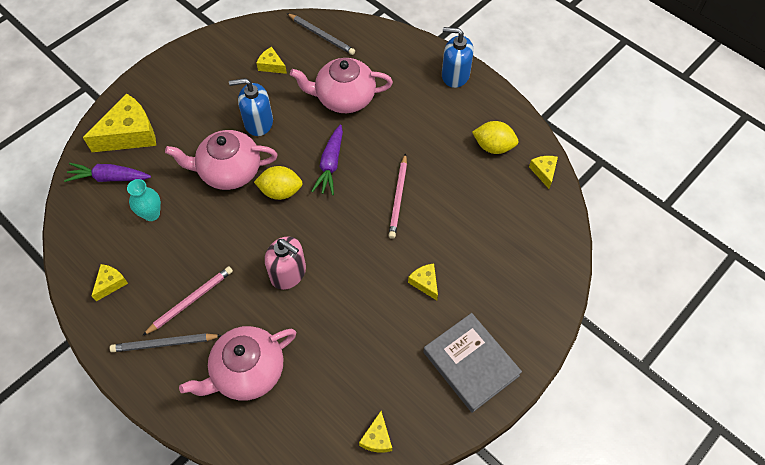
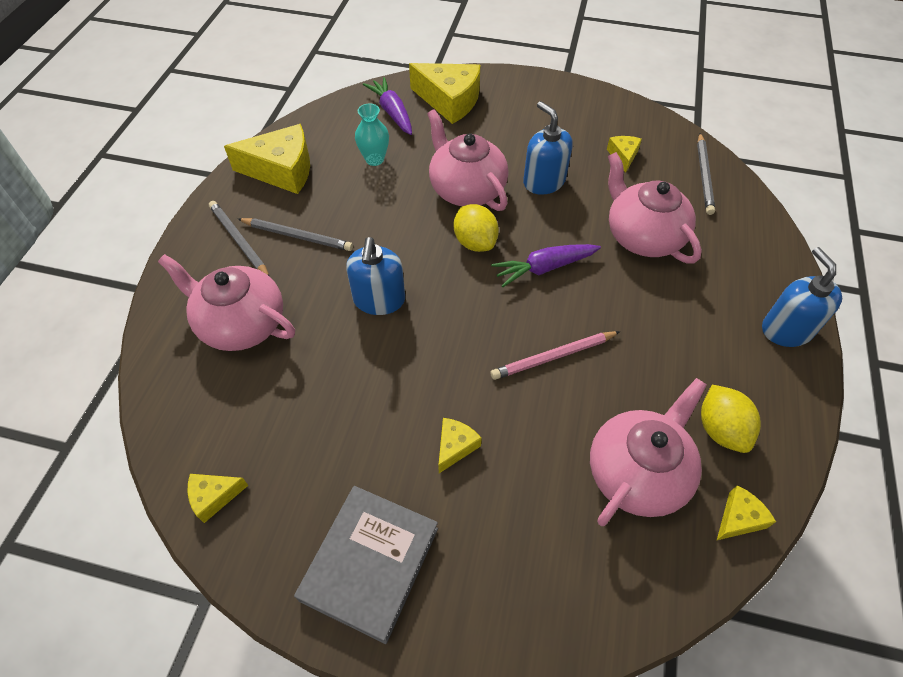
camera: 60 degrees right, 5 degrees down
yellow cheese [91,264,128,301] -> yellow cheese [224,124,310,194], size x2.04
pink pencil [142,266,233,336] -> grey pencil [238,218,353,251]
pink soap dispenser [265,236,306,290] -> blue soap dispenser [346,237,405,315]
none -> pink teapot [590,378,707,526]

